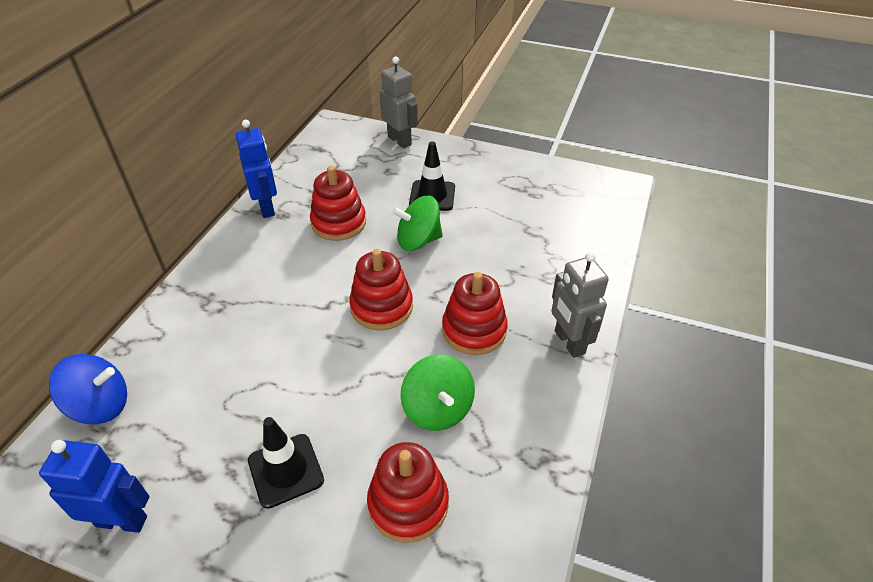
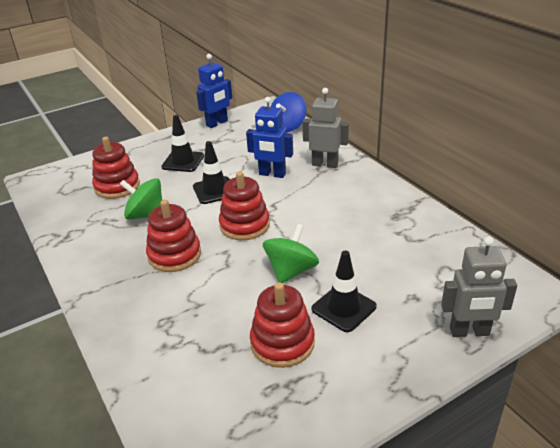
camera: 130 degrees right, 10 degrees down
blue robot [235,120,277,218] -> blue robot moved to [246,97,293,178]
red stacking toy [310,166,366,241] -> red stacking toy moved to [250,282,315,368]
grey robot [551,252,609,358] -> grey robot moved to [302,88,349,168]
none -> black traffic cone [193,141,230,204]

